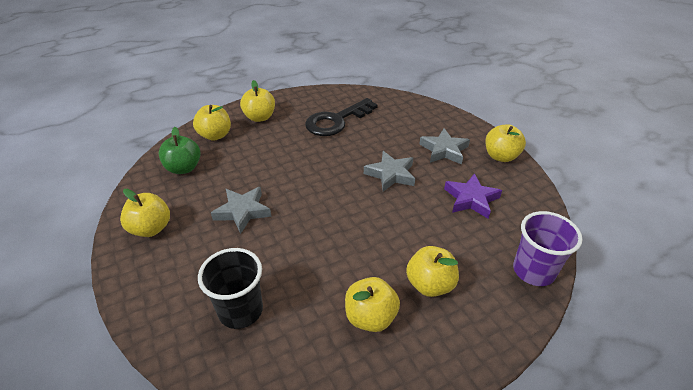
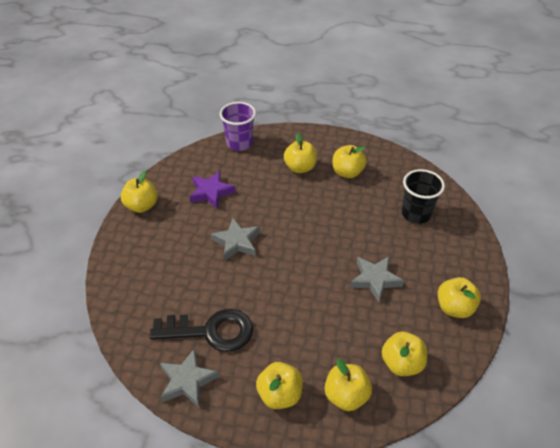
camera: 140 degrees left, 5 degrees up
green apple [159,127,201,174] -> yellow apple [382,332,427,376]
grey star [419,128,470,165] -> grey star moved to [160,348,219,407]

